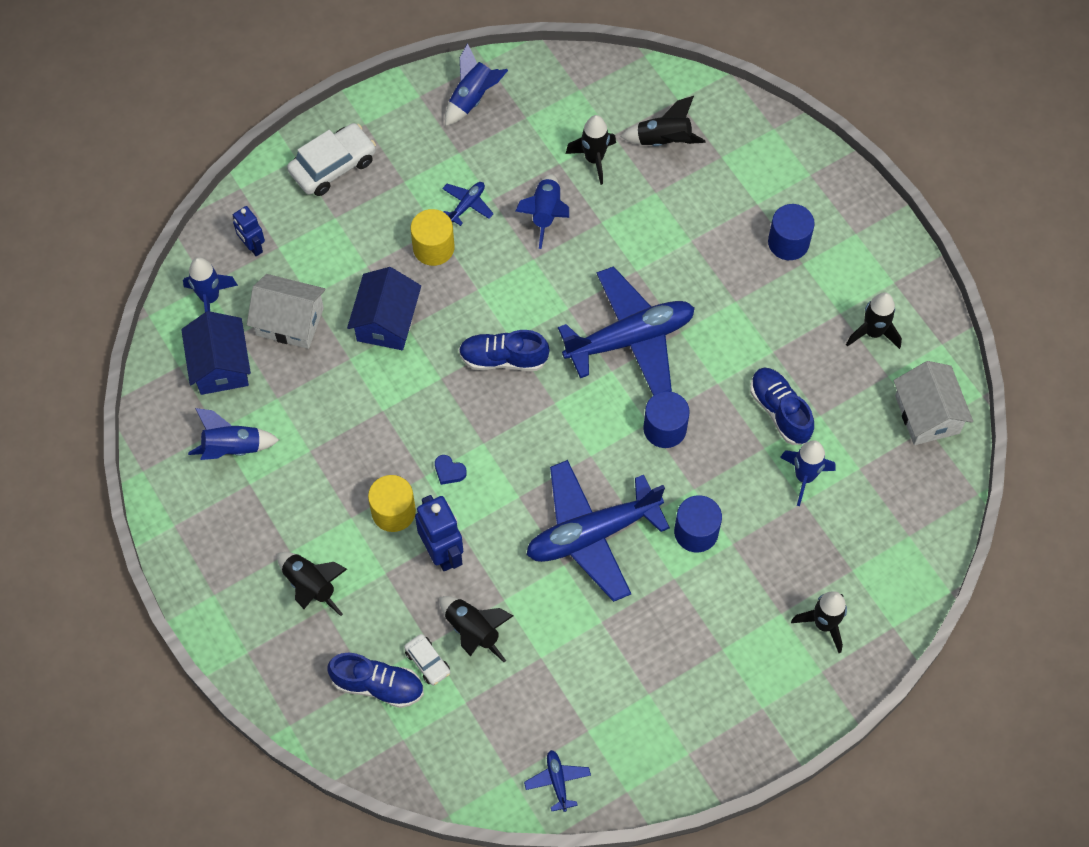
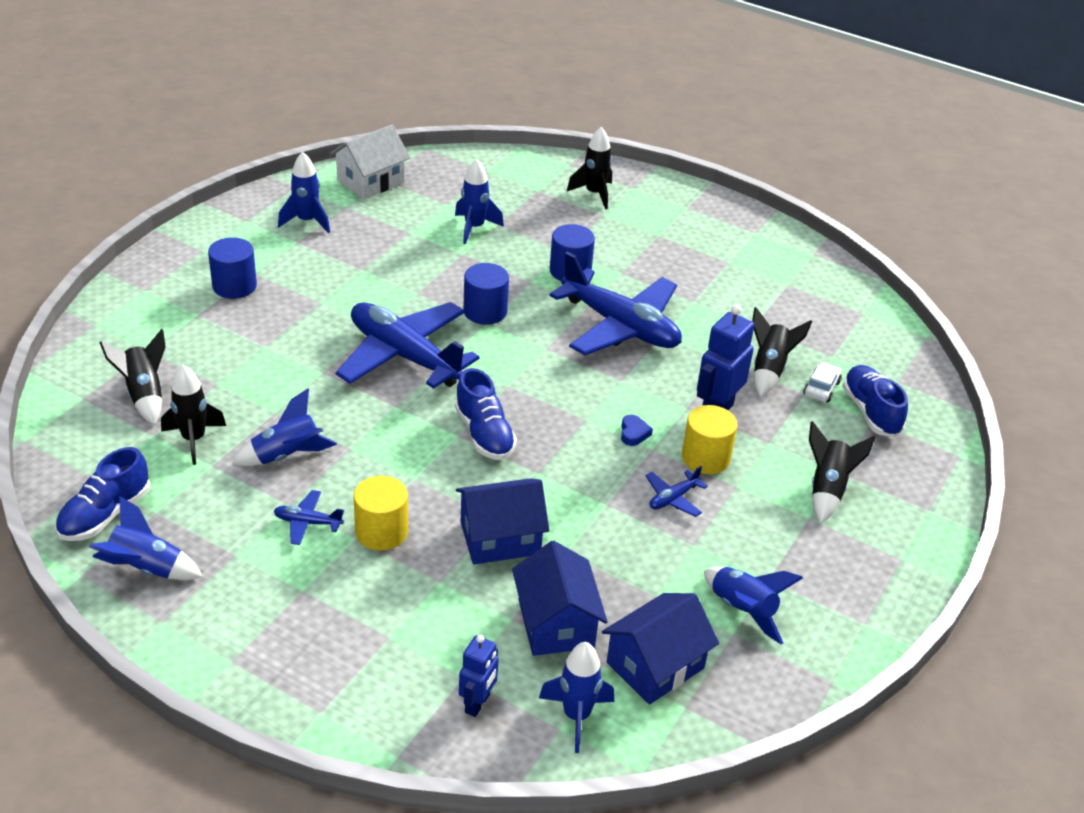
camera: 120 degrees left, 25 degrees down
white house [247,274,325,349] -> blue house [512,541,608,656]
white car [287,123,376,196] -> none
blue plane [524,750,591,812] -> blue plane moved to [645,466,708,517]
blue shoe [750,368,814,445] -> blue shoe moved to [55,447,150,541]
black rocket [846,292,902,349] -> blue rocket [278,152,330,233]

